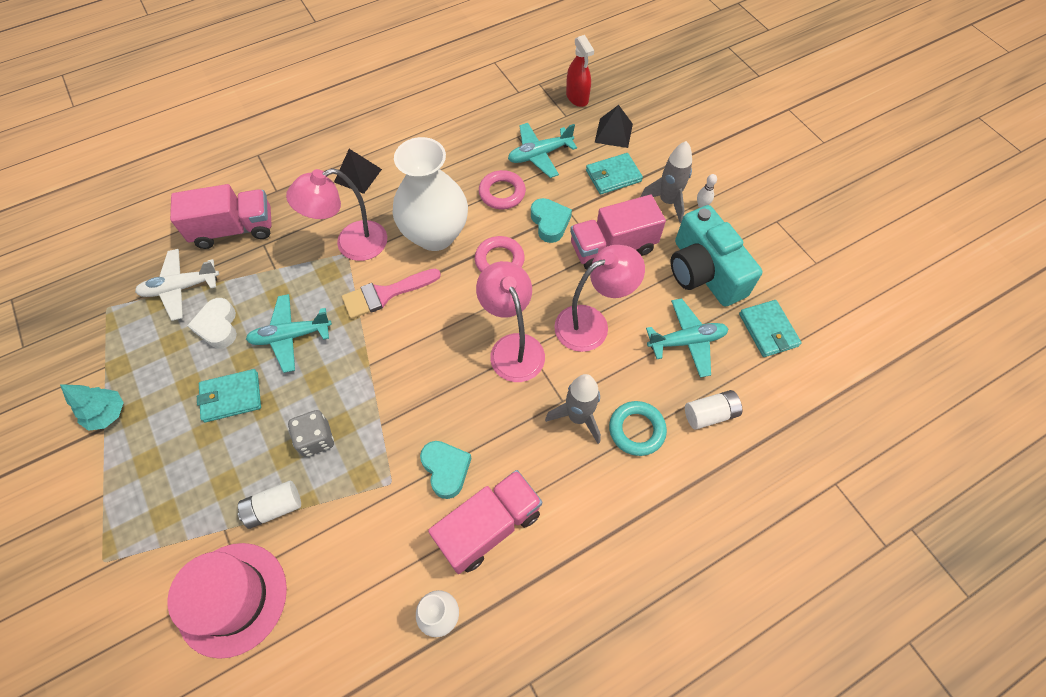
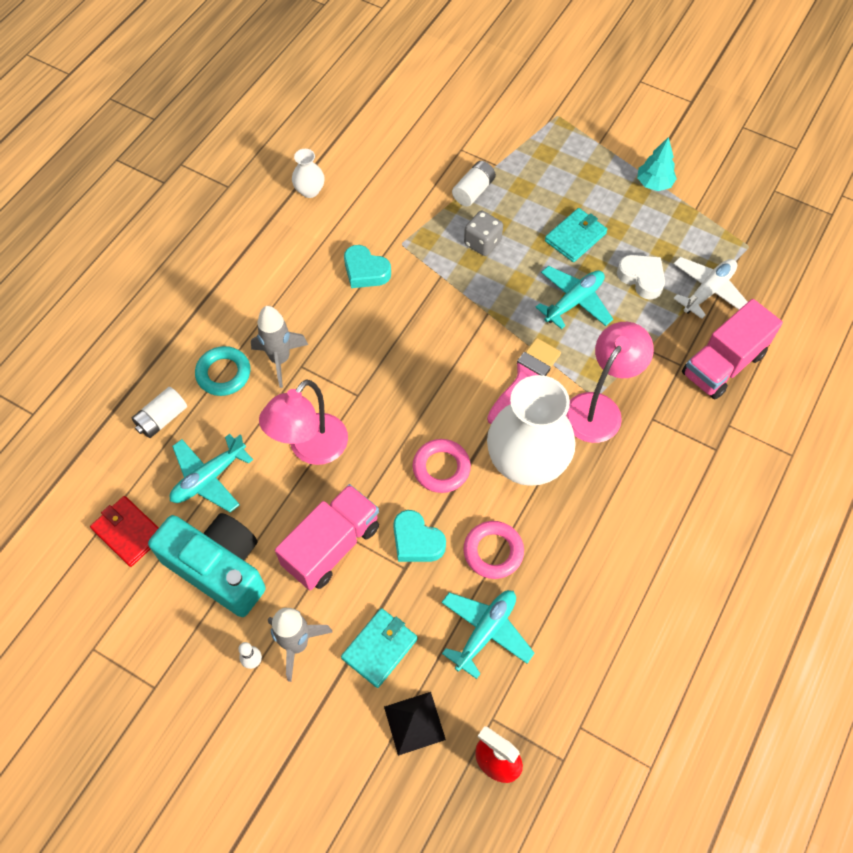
camera: 150 degrees right, 0 degrees up
pink hat [167,543,287,659] -> none
black pyramid [334,149,382,194] -> none
pink truck [428,470,542,574] -> none
pink lamp [476,261,545,382] -> none
turquoise wallet [739,300,802,357] -> red wallet [90,496,159,567]

